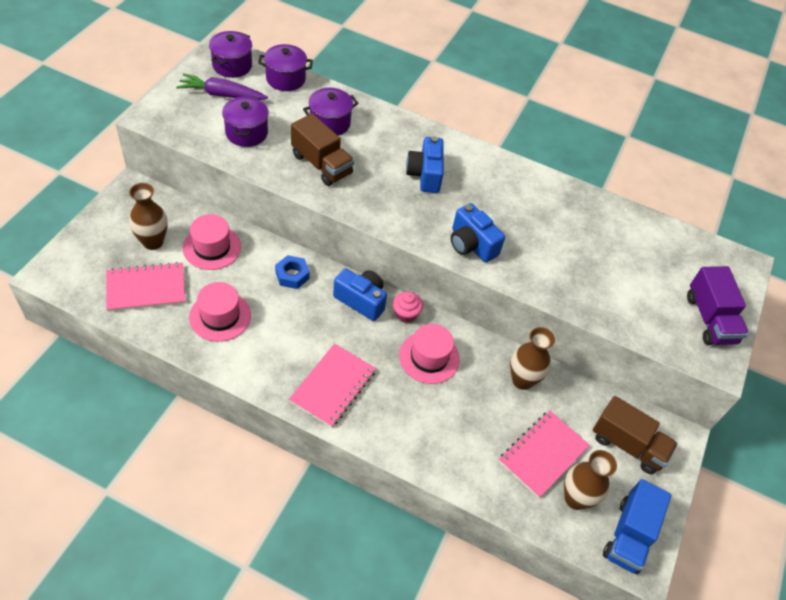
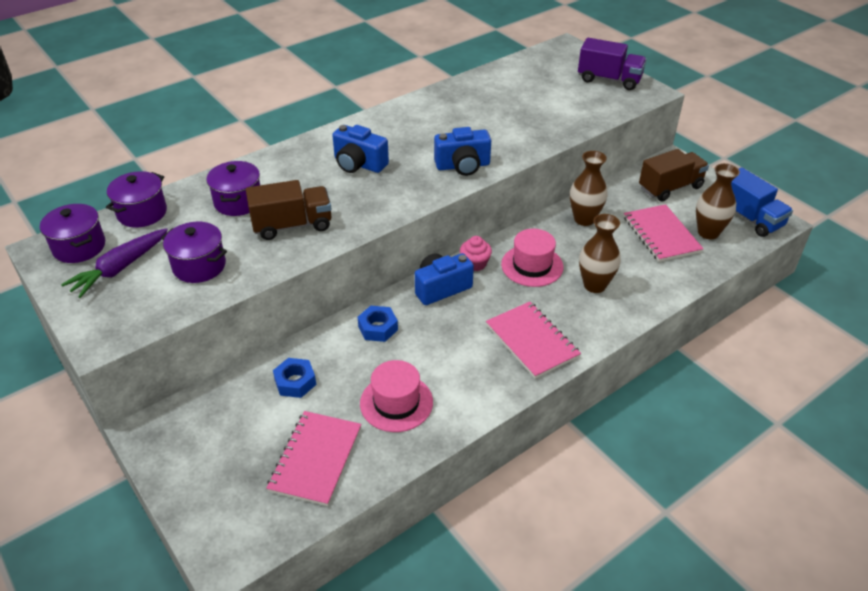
camera: 55 degrees left, 10 degrees down
brown vase [129,183,168,250] -> brown vase moved to [579,214,621,293]
pink hat [183,214,241,270] -> blue nut [273,358,316,398]

